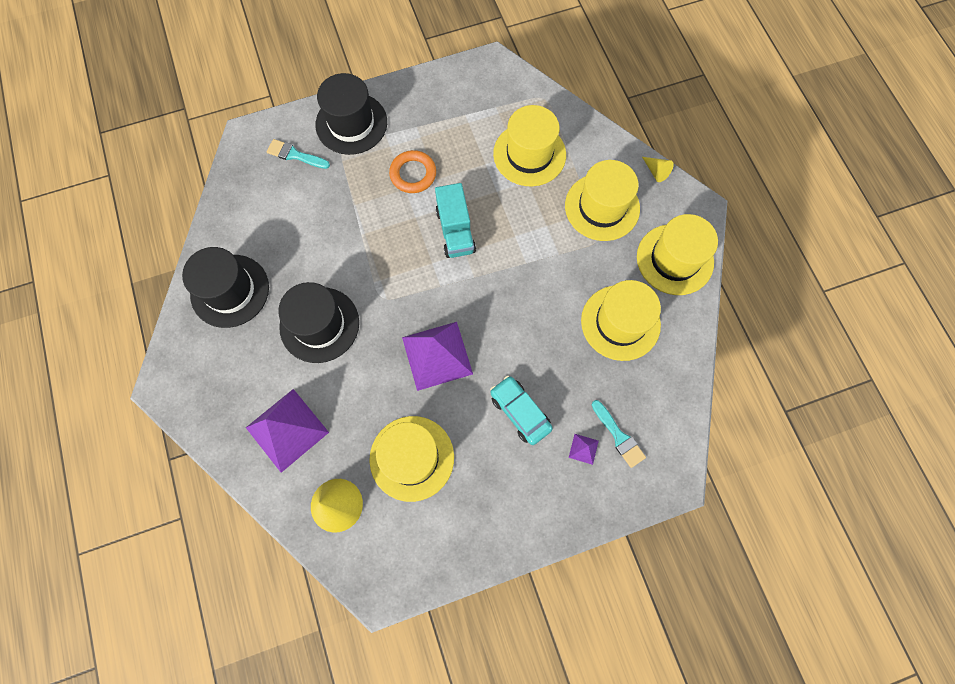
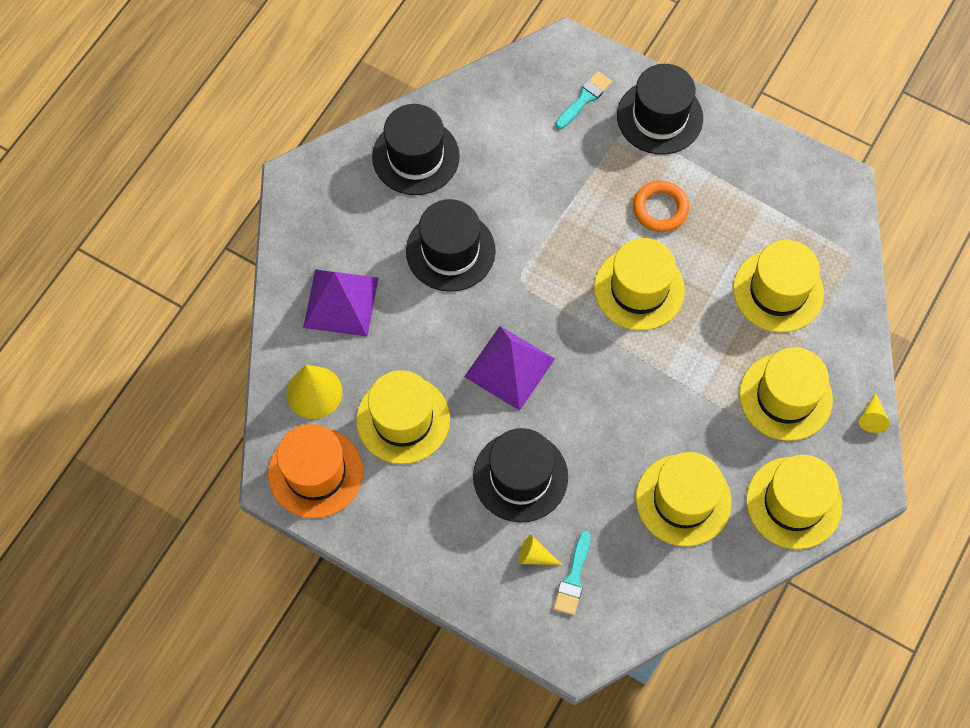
camera: 50 degrees right, 5 degrees down
turquoise brush [267,139,330,169] -> turquoise brush turned 60 degrees clockwise [555,71,612,129]
turquoise truck [435,183,476,258] -> yellow hat [594,238,685,330]
turquoise car [490,376,553,445] -> black hat [473,428,568,523]
purple pyramid [569,434,599,465] -> yellow cone [519,535,562,565]
none -> orange hat [268,424,363,519]

